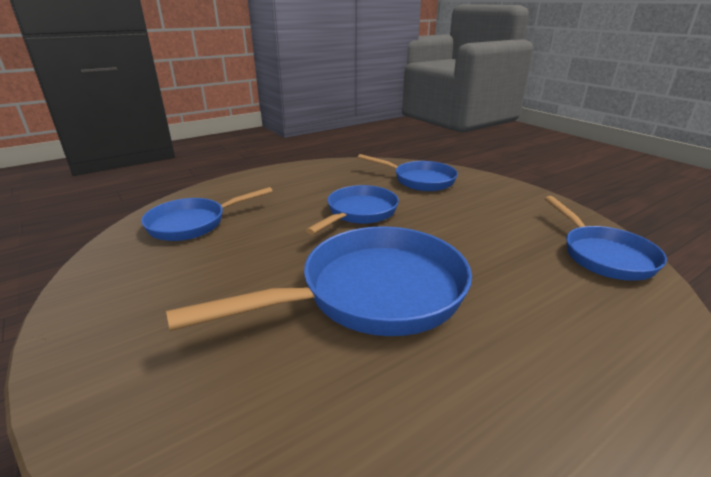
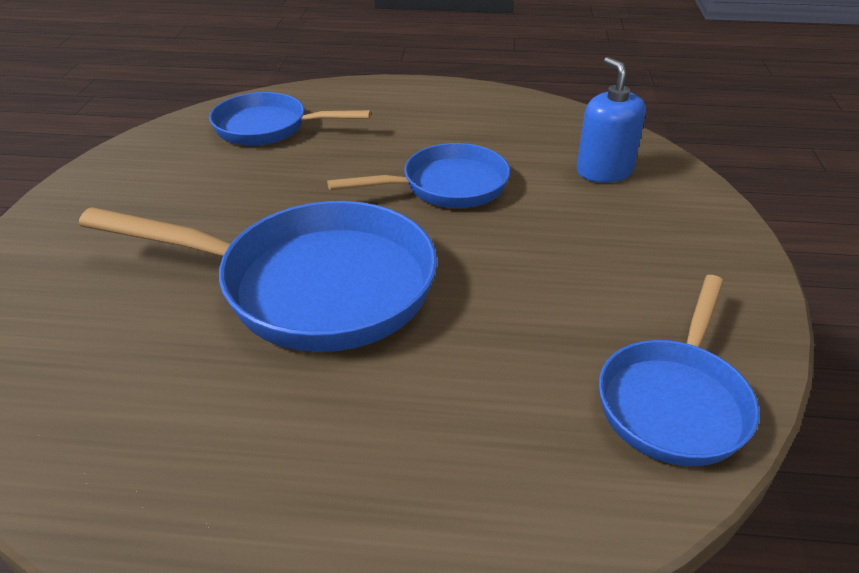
camera: 40 degrees right, 10 degrees up
blue pan [358,154,458,191] -> blue soap dispenser [577,57,646,183]

